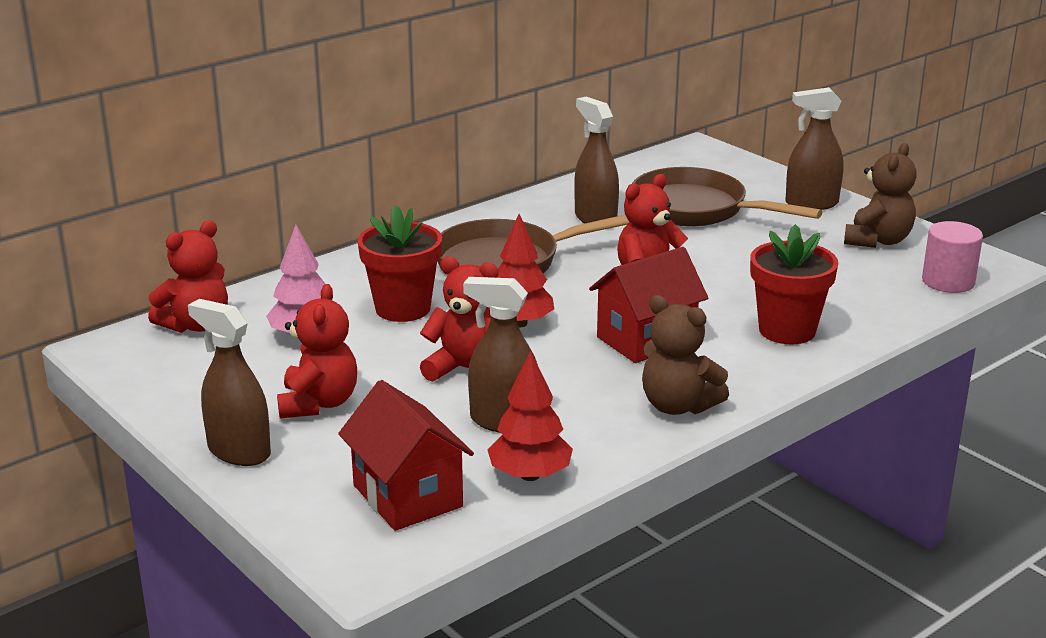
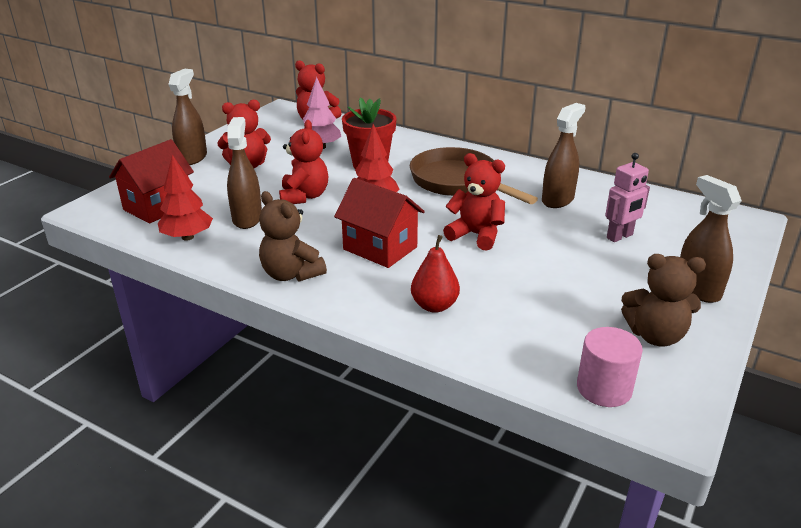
camera: 70 degrees right, 5 degrees up
brown pan [632,167,823,226] -> pink robot [605,153,650,242]
brown teddy bear [642,295,729,415] -> brown teddy bear turned 60 degrees counterclockwise [259,191,327,282]
red flower pot [750,224,838,344] -> red pear [411,235,460,313]

